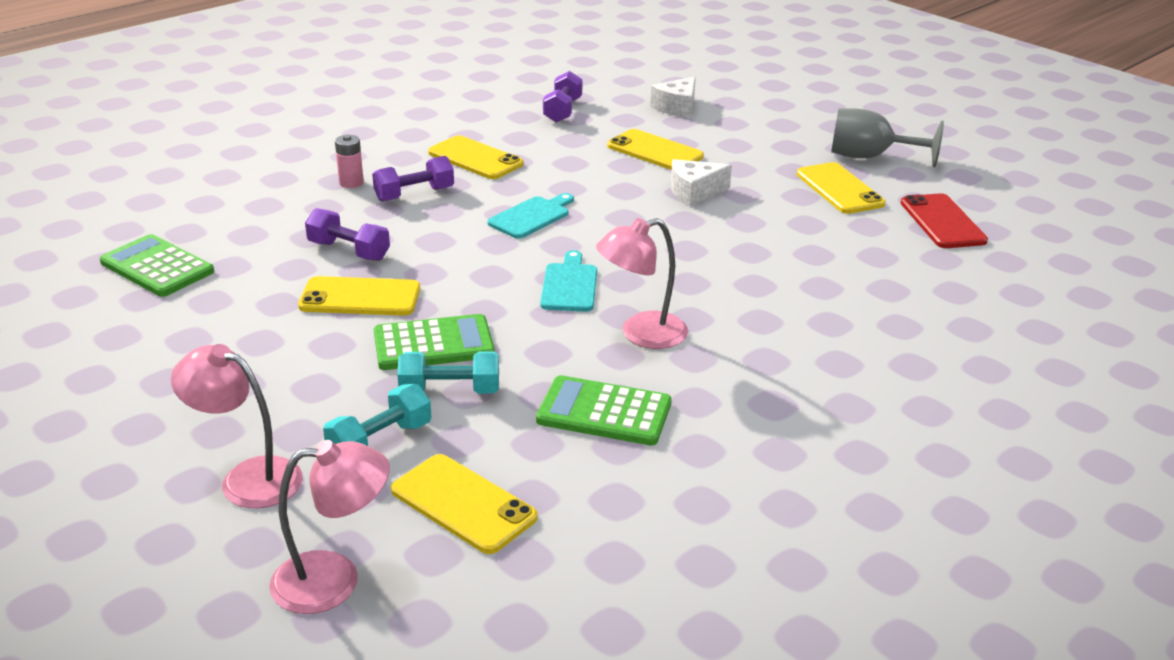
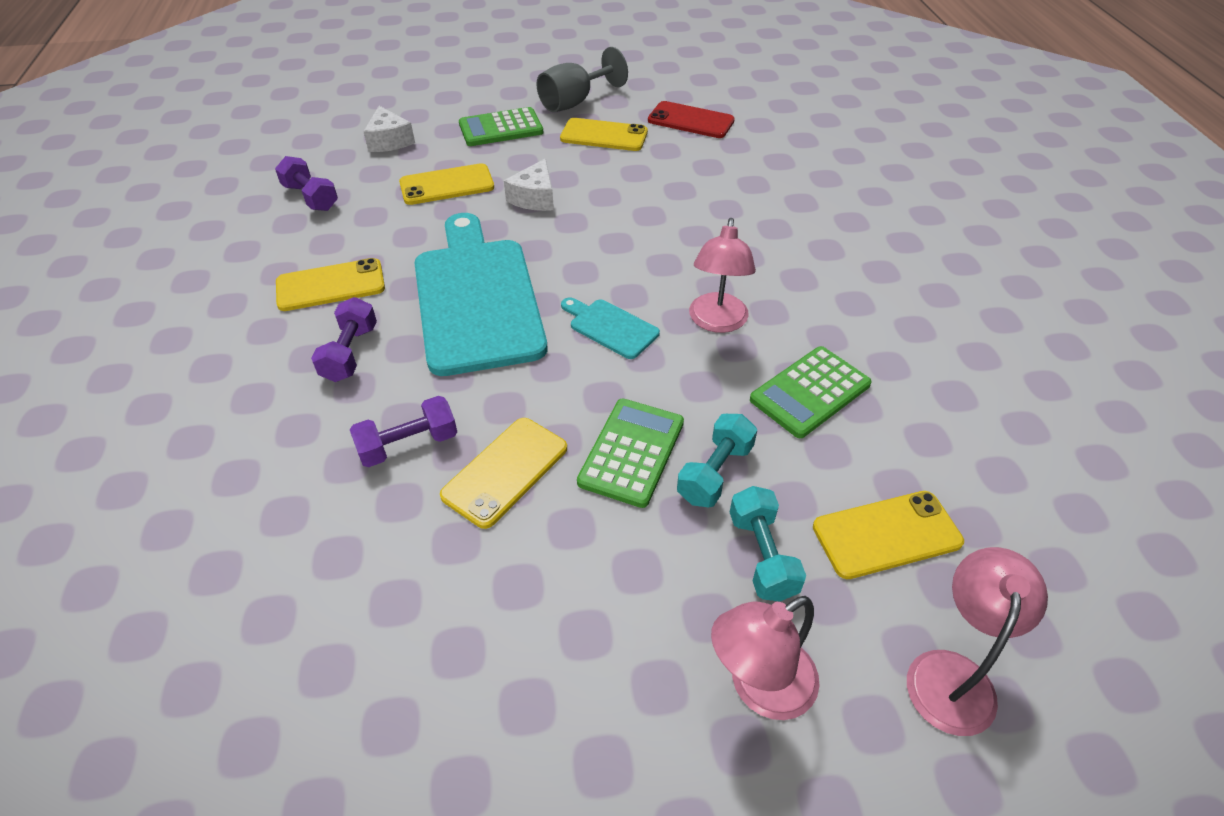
camera: 55 degrees left, 15 degrees up
green calculator [100,234,214,297] -> green calculator moved to [459,107,543,146]
pink battery [335,135,364,188] -> none
turquoise cutting board [487,193,574,239] -> turquoise cutting board [415,213,547,376], size x2.30

